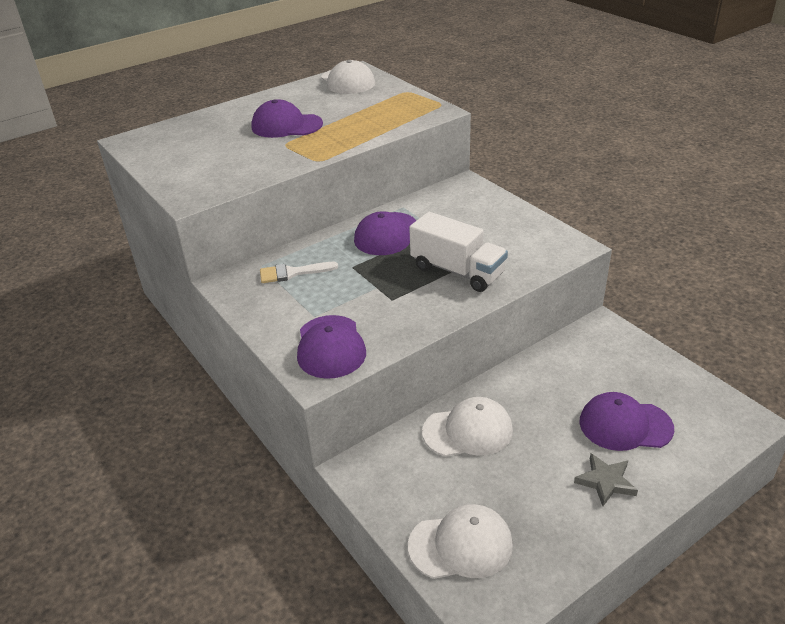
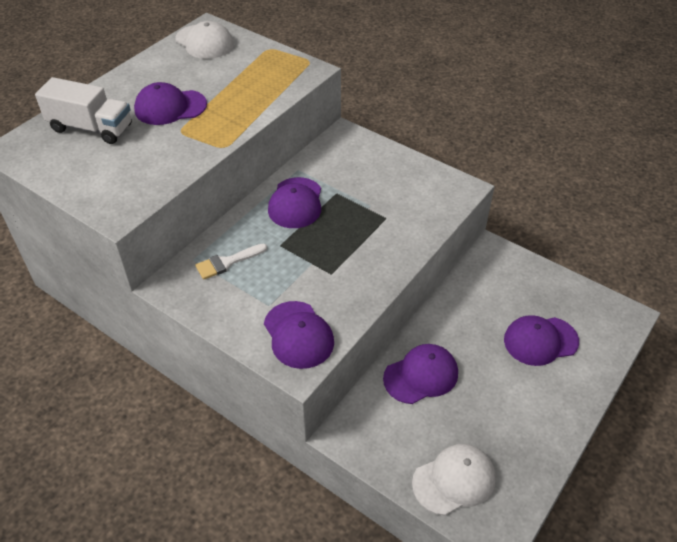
camera: 20 degrees left, 10 degrees up
white truck [409,211,508,292] -> white truck moved to [35,77,132,144]
white cap [422,397,513,457] -> purple cap [383,344,458,404]
grey star [574,453,638,506] -> none

